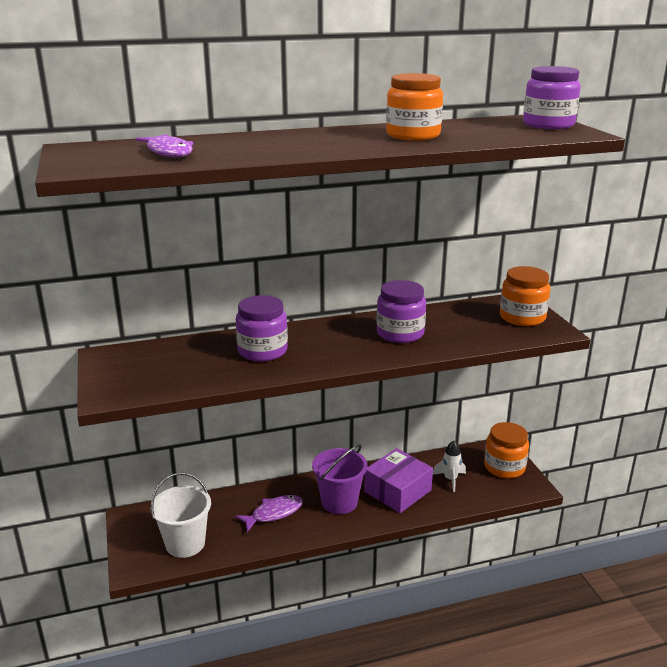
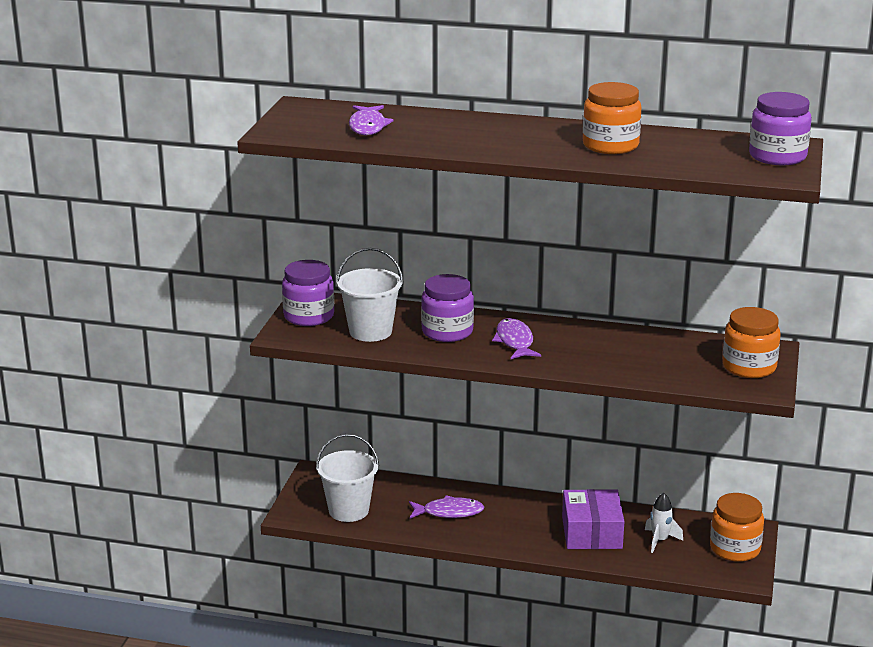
camera: 30 degrees right, 0 degrees up
purple bucket [312,444,367,514] -> none
purple box [364,448,433,513] -> purple box turned 75 degrees counterclockwise [562,489,625,549]
purple jar [376,280,426,343] -> purple jar moved to [282,260,334,326]
none -> white bucket [336,248,403,342]
none -> purple fish [492,318,541,359]

